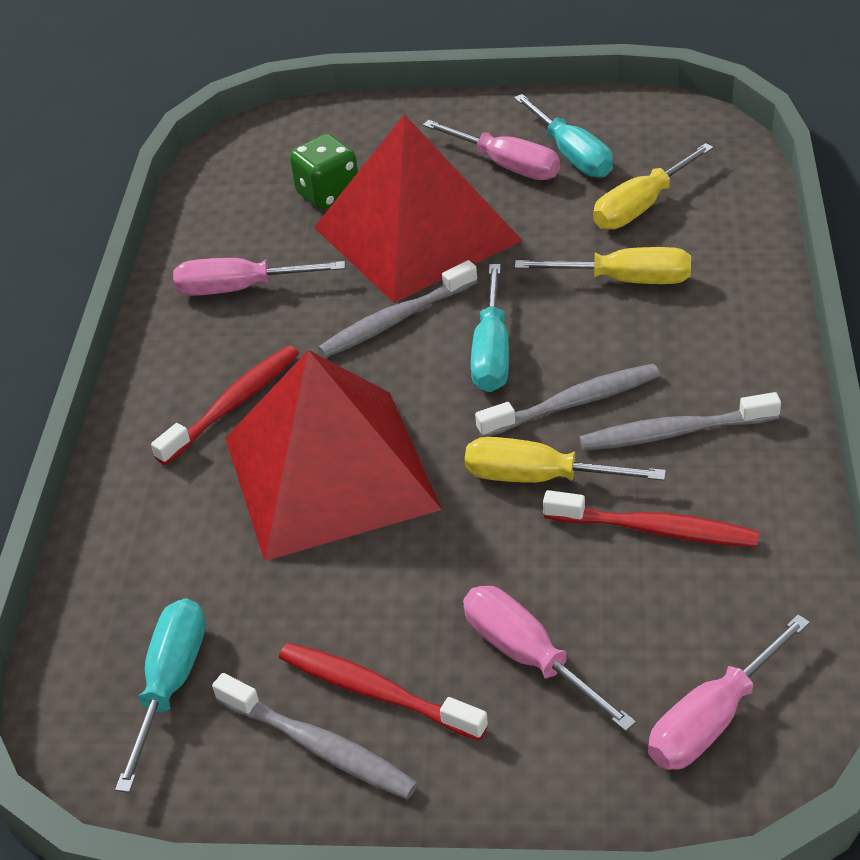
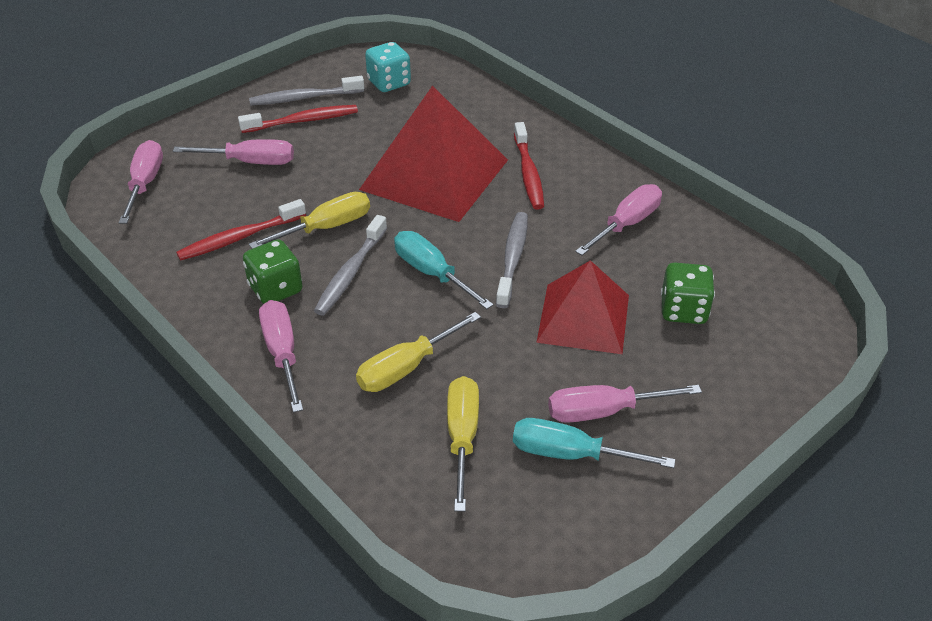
camera: 130 degrees right, 0 degrees up
turquoise screwdriver [115,598,206,793] -> turquoise dice [365,42,411,92]
red pyramid [314,114,523,303] -> red pyramid [536,260,629,354], size x0.65
grey toothbrush [579,392,781,451] -> green dice [243,239,303,304]
none -> pink screwdriver [259,300,303,413]

